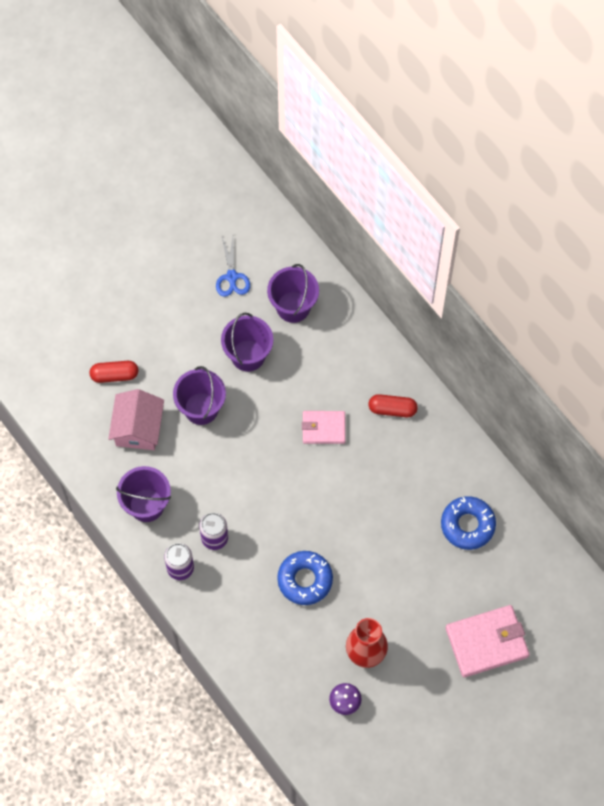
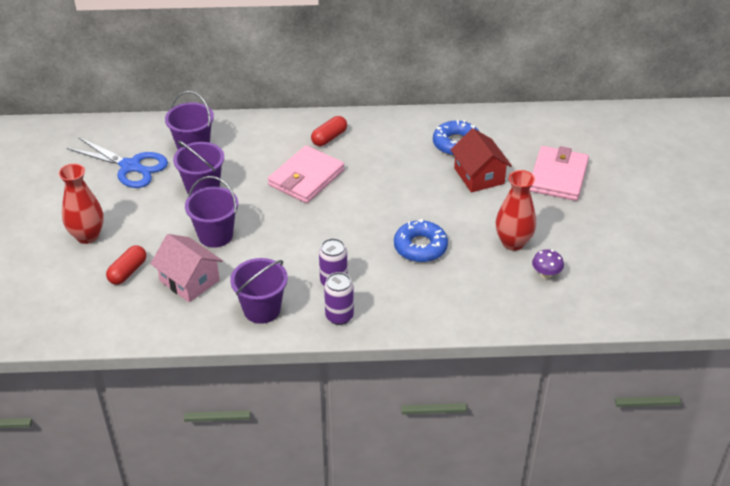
camera: 55 degrees left, 25 degrees down
blue scissors [216,237,250,297] -> blue scissors [67,137,168,188], size x1.65
pink wallet [302,411,346,444] -> pink wallet [268,146,344,203], size x1.59
none -> red vase [58,163,104,244]
none -> red house [450,128,512,193]

